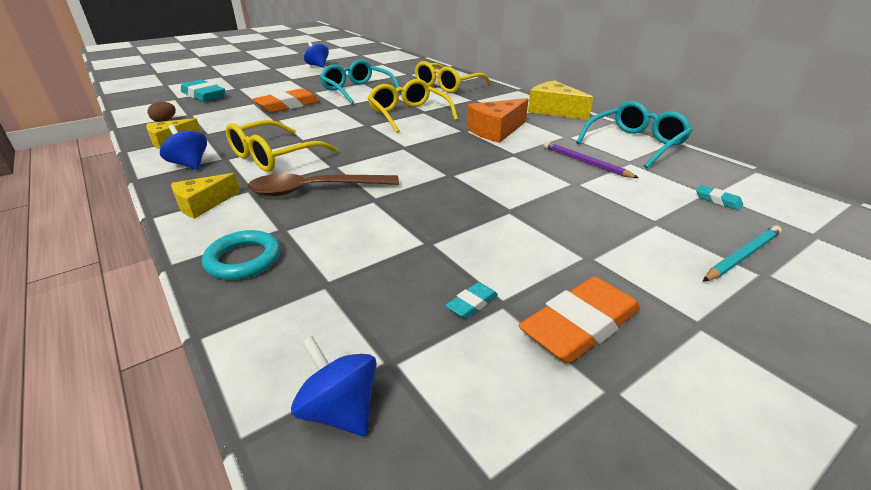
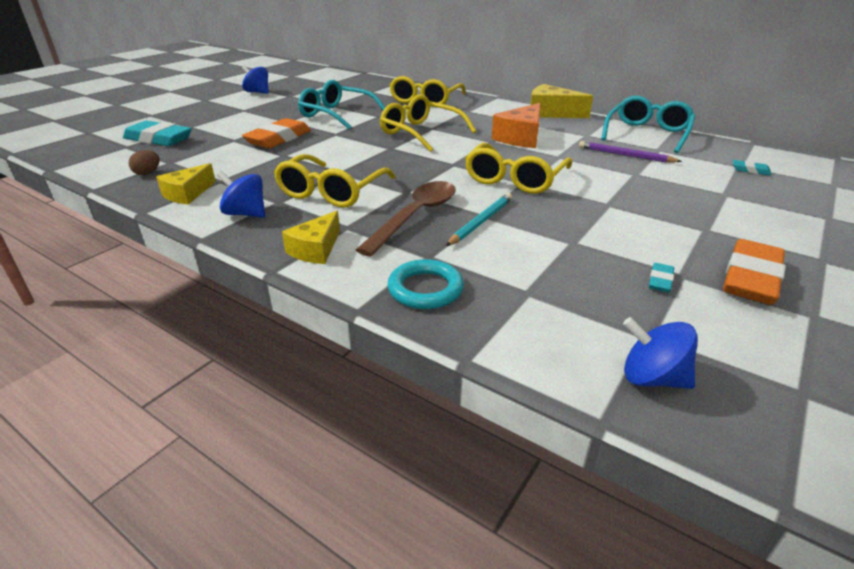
camera: 20 degrees left, 0 degrees up
brown spoon [247,173,399,196] -> brown spoon turned 150 degrees clockwise [356,181,456,257]
turquoise pencil [703,225,782,282] -> turquoise pencil moved to [446,193,513,246]
none -> yellow glasses [465,143,572,194]

